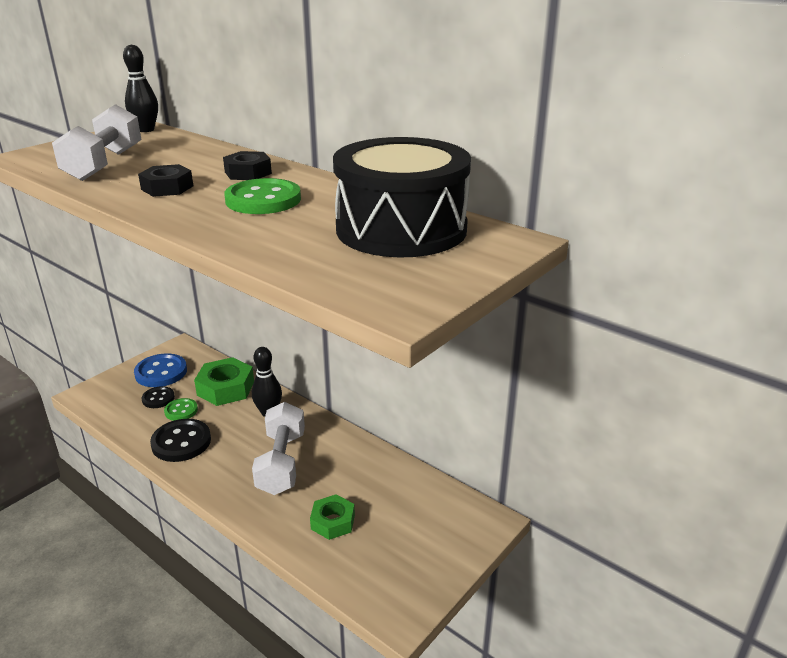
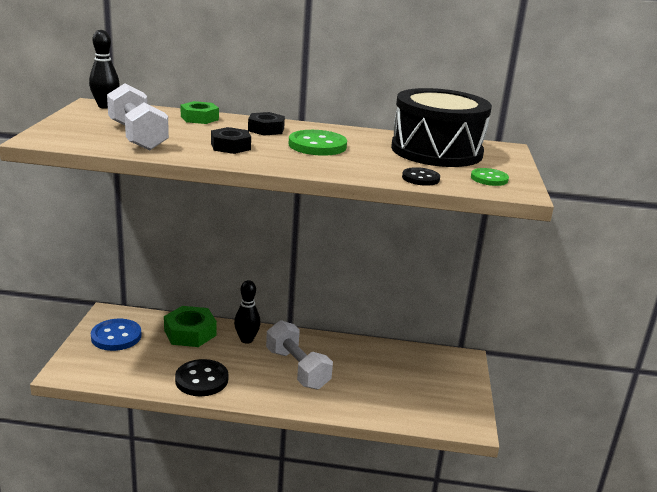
camera: 35 degrees left, 5 degrees down
black button [142,386,175,408] -> black button moved to [402,167,440,186]
green button [164,398,198,421] -> green button moved to [471,168,509,186]
green nut [310,494,355,540] -> green nut moved to [181,101,219,124]

